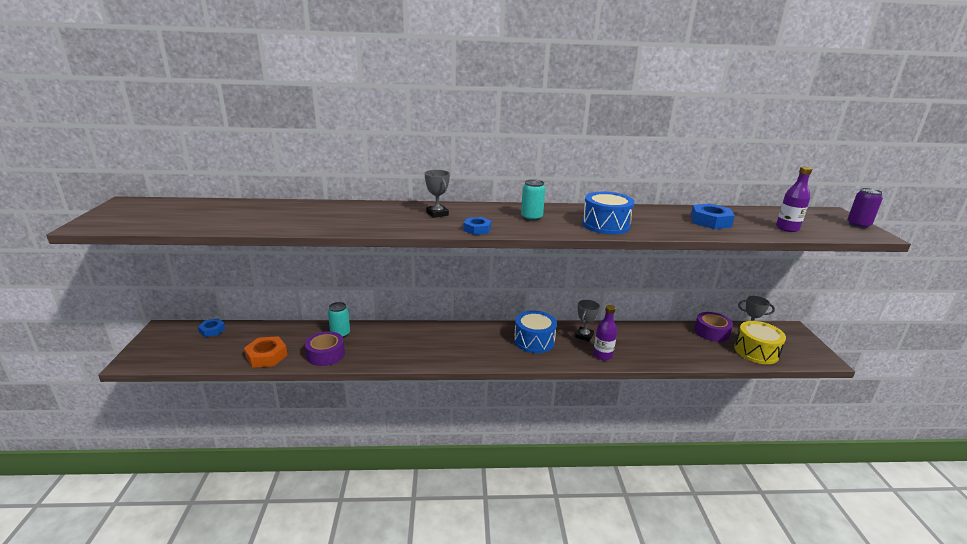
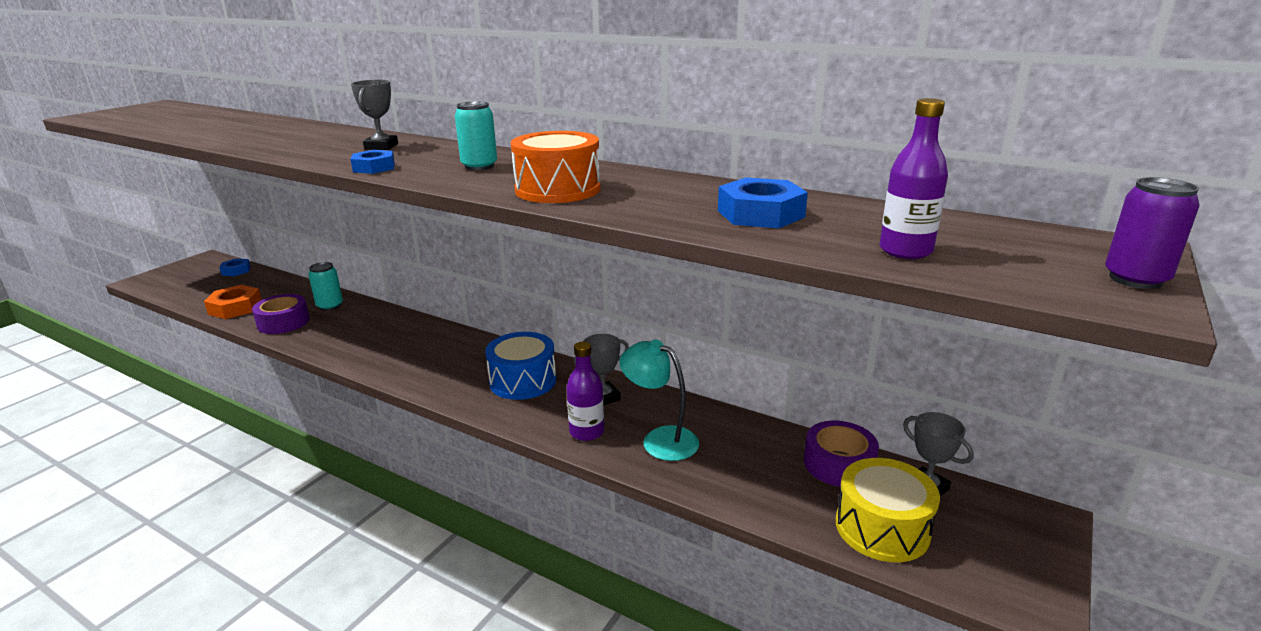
camera: 35 degrees right, 0 degrees up
blue drum [582,192,635,234] -> orange drum [511,131,601,203]
none -> turquoise lamp [619,339,699,461]

